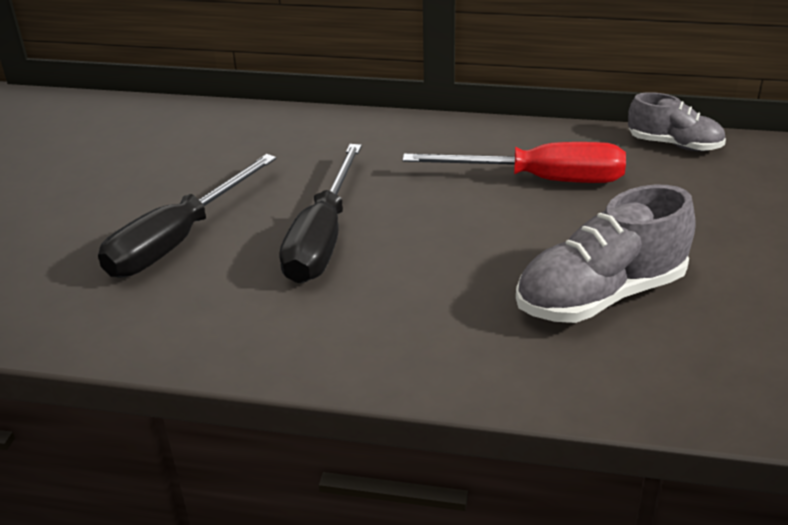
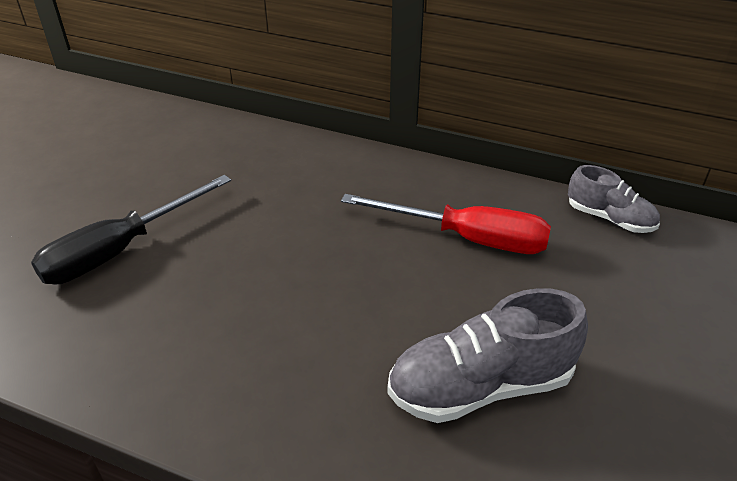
camera: 10 degrees right, 5 degrees up
black screwdriver [279,144,362,283] -> none

